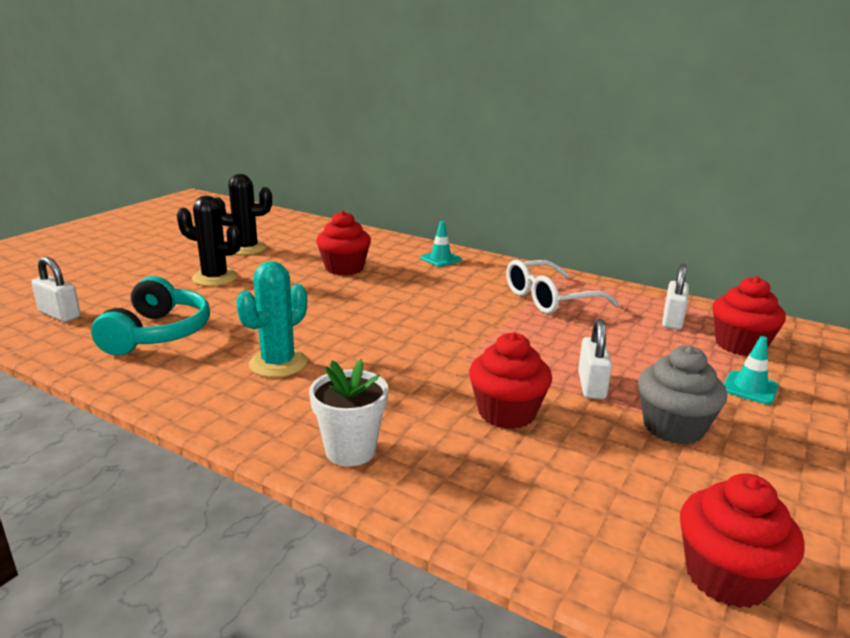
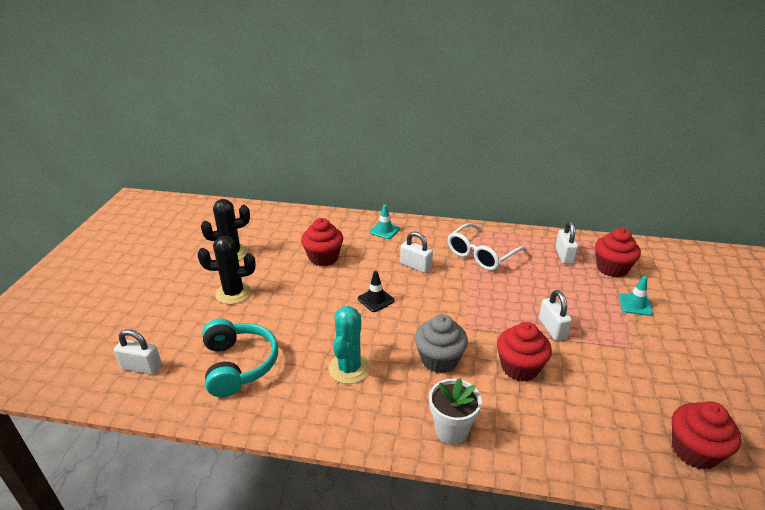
camera: 20 degrees left, 10 degrees up
grey cupcake [638,345,727,444] -> grey cupcake moved to [415,314,468,373]
none -> black traffic cone [358,271,394,312]
none -> white padlock [400,231,433,273]

